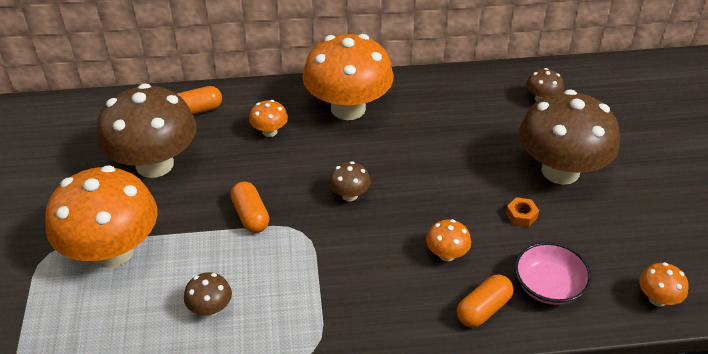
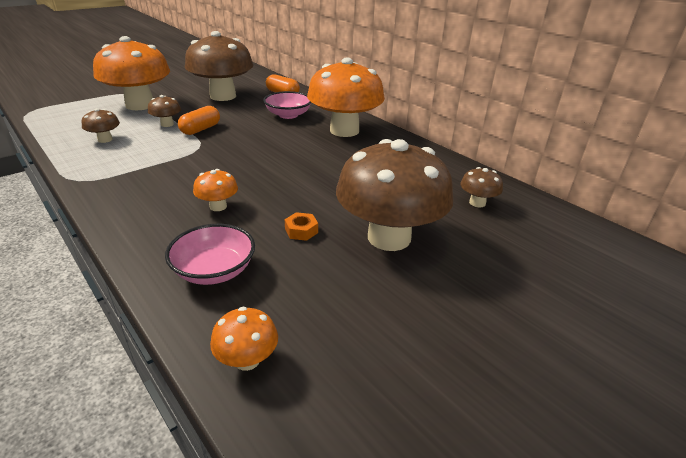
camera: 55 degrees right, 10 degrees down
orange mushroom [249,100,288,137] -> pink bowl [263,91,312,119]
brown mushroom [329,161,371,201] -> brown mushroom moved to [148,95,181,127]
orange capsule [457,274,513,327] -> none

